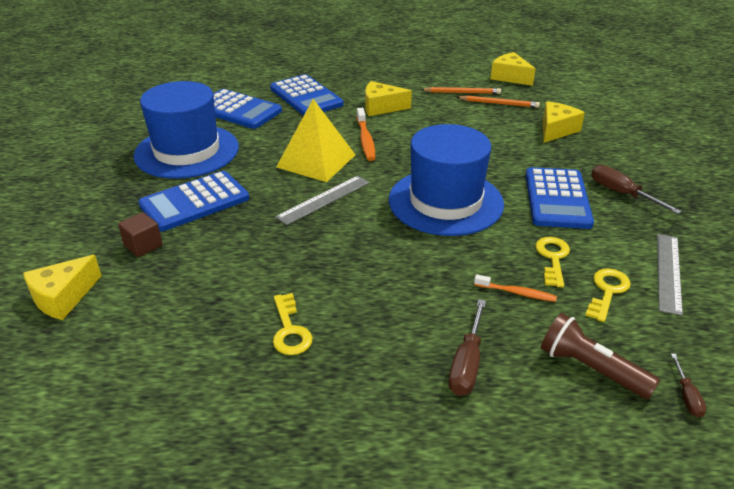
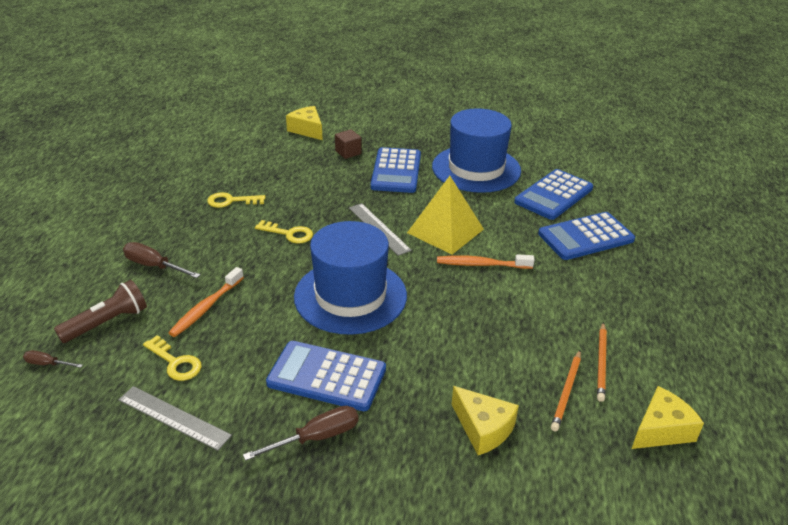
camera: 100 degrees right, 0 degrees up
blue calculator [138,171,249,231] -> blue calculator turned 150 degrees counterclockwise [371,147,421,193]
yellow cheese [365,81,412,116] -> none
orange toothbrush [474,274,557,302] -> orange toothbrush [169,267,244,337], size x1.50
yellow key [535,237,570,287] -> yellow key moved to [255,220,313,243]

